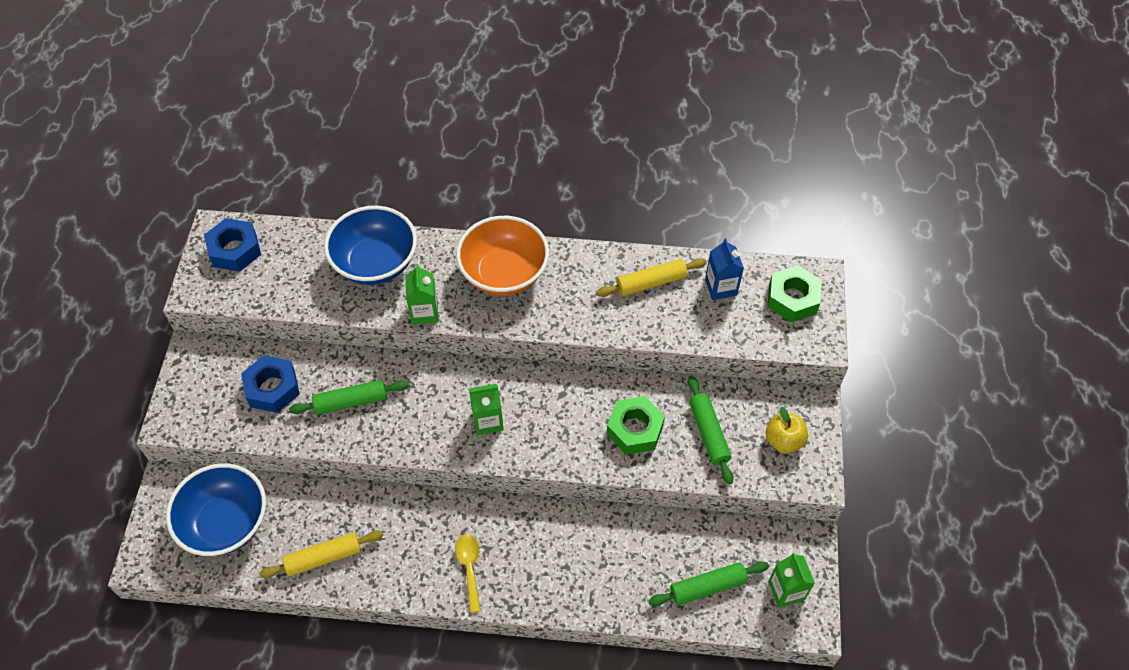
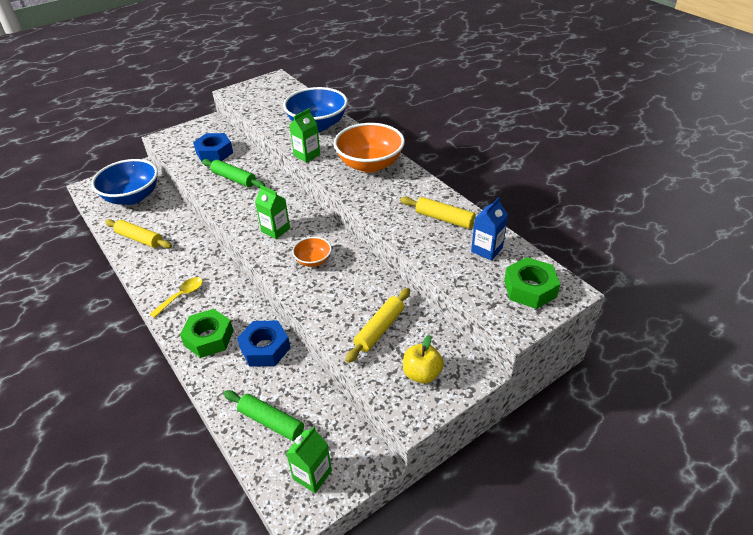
camera: 50 degrees right, 15 degrees down
blue nut [204,218,261,272] -> blue nut moved to [237,320,290,367]
green nut [607,396,665,455] -> green nut moved to [180,309,234,358]
green rolling pin [688,376,734,485] -> yellow rolling pin [345,288,410,363]
none -> orange bowl [292,237,332,267]

